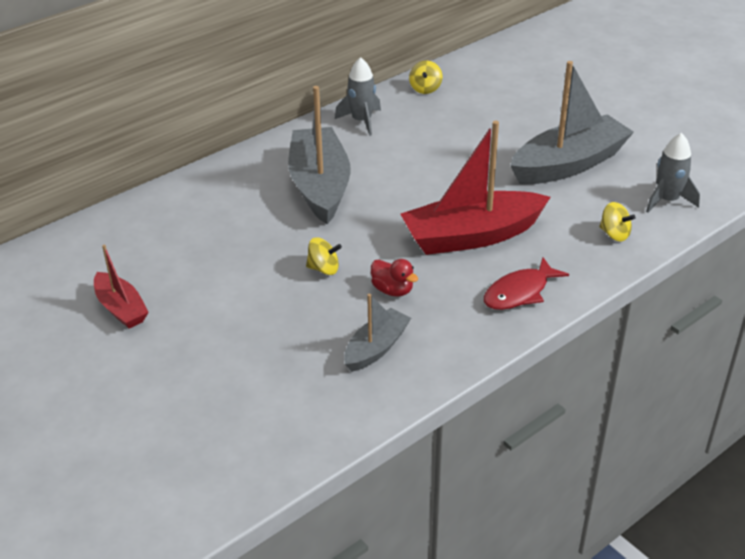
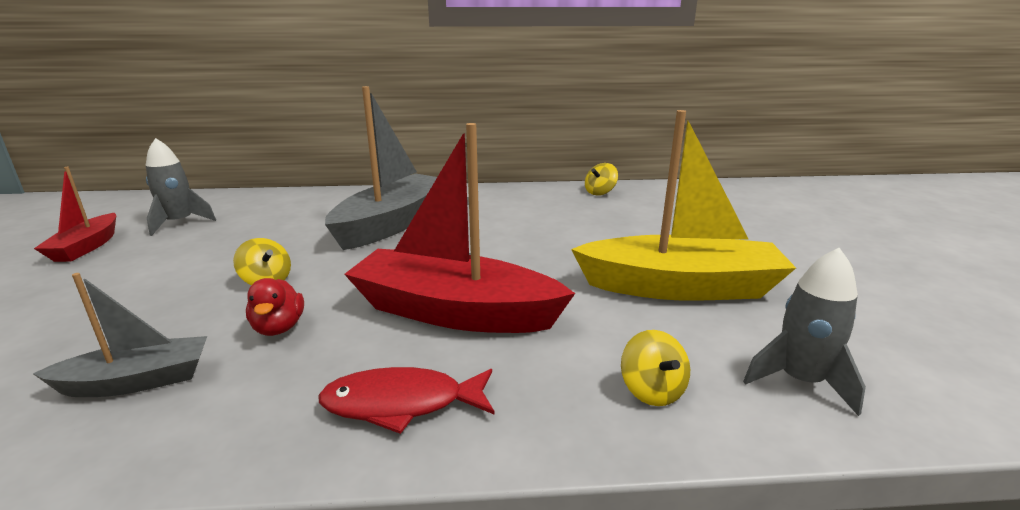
camera: 35 degrees right, 15 degrees down
grey rocket [335,57,381,136] -> grey rocket moved to [146,138,216,236]
grey boat [510,61,634,184] -> yellow boat [571,110,796,301]

